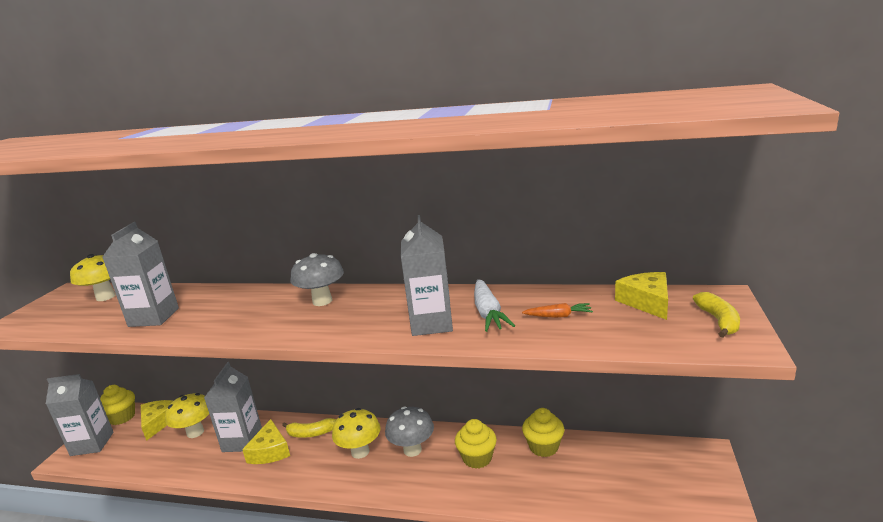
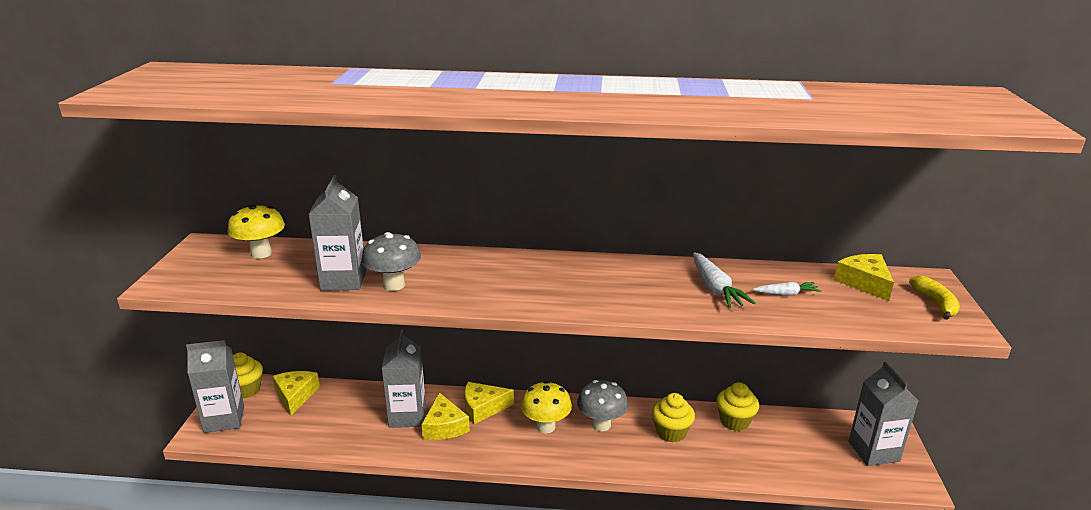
camera: 10 degrees left, 5 degrees up
yellow mushroom [165,393,209,438] -> none
yellow banana [282,418,336,438] -> yellow cheese [465,382,514,424]
grey mushroom [290,253,344,306] -> grey mushroom moved to [362,232,421,291]
grey carton [401,215,453,336] -> grey carton moved to [848,362,918,466]
orange carrot [522,303,593,318] -> white carrot [753,282,821,296]

